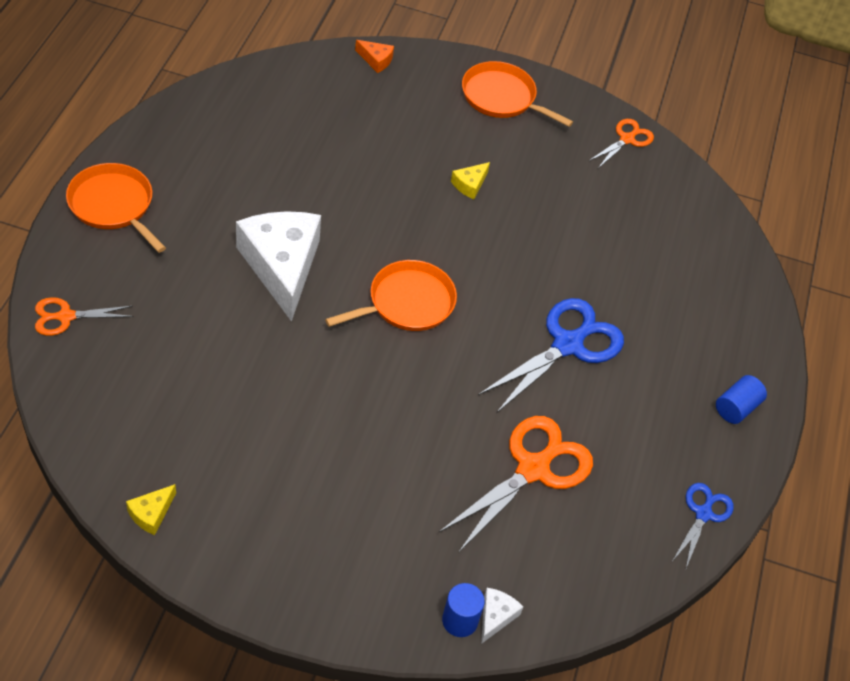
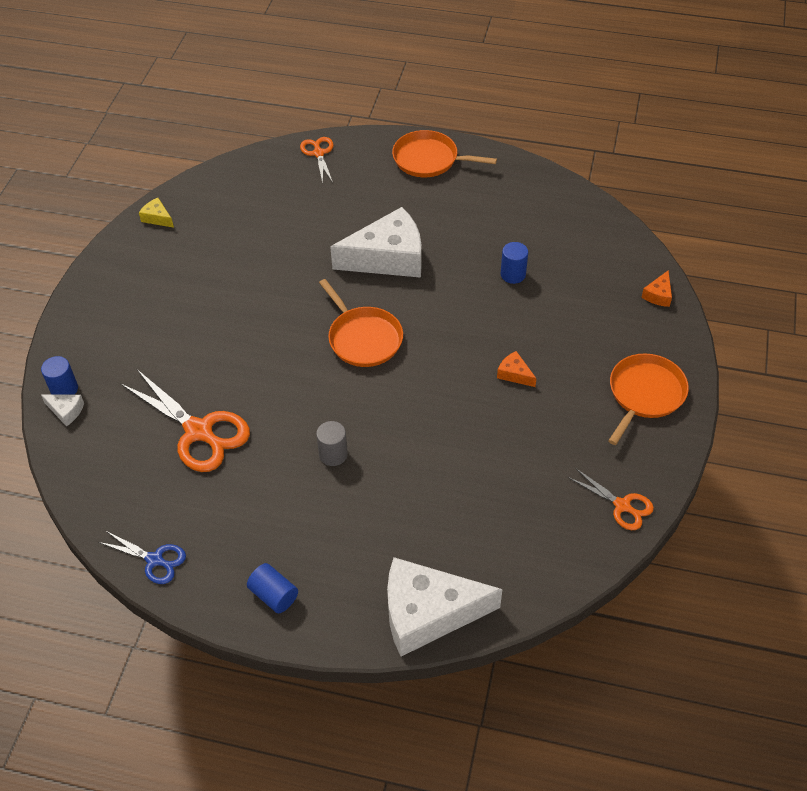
camera: 95 degrees right, 0 degrees up
orange pan [66,163,166,253] -> orange pan turned 120 degrees counterclockwise [392,130,497,177]
yellow cheese [451,162,490,199] -> orange cheese [497,351,537,387]
blue scissors [478,298,624,413] -> grey cylinder [316,421,348,466]
none -> white cheese [387,557,503,656]
none -> blue cylinder [501,242,528,284]

